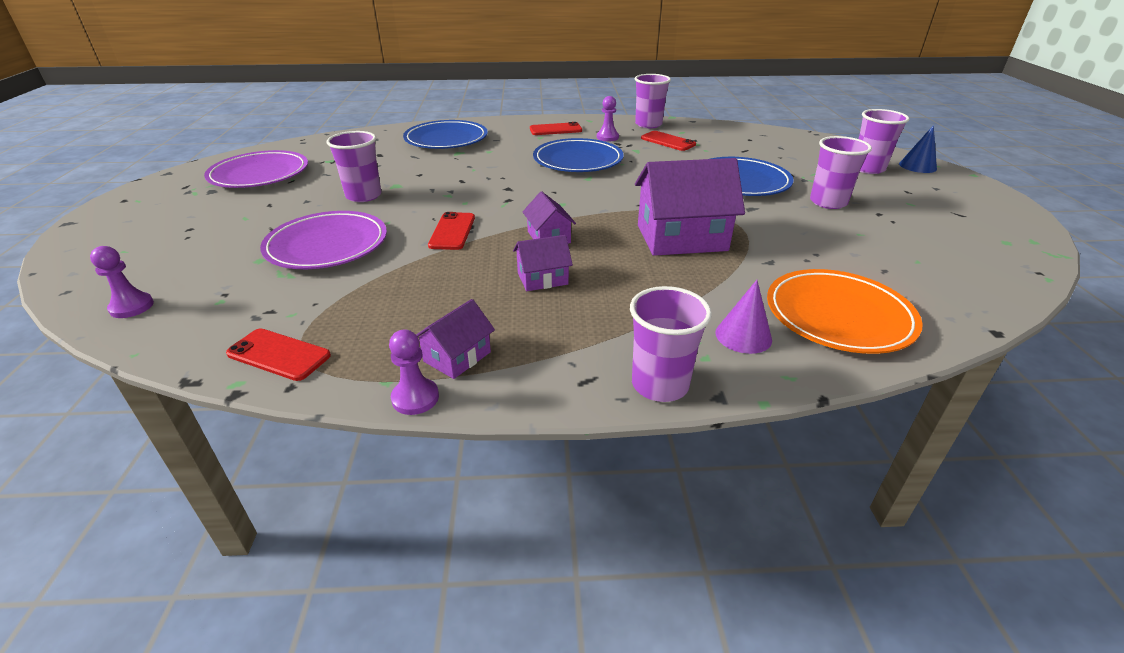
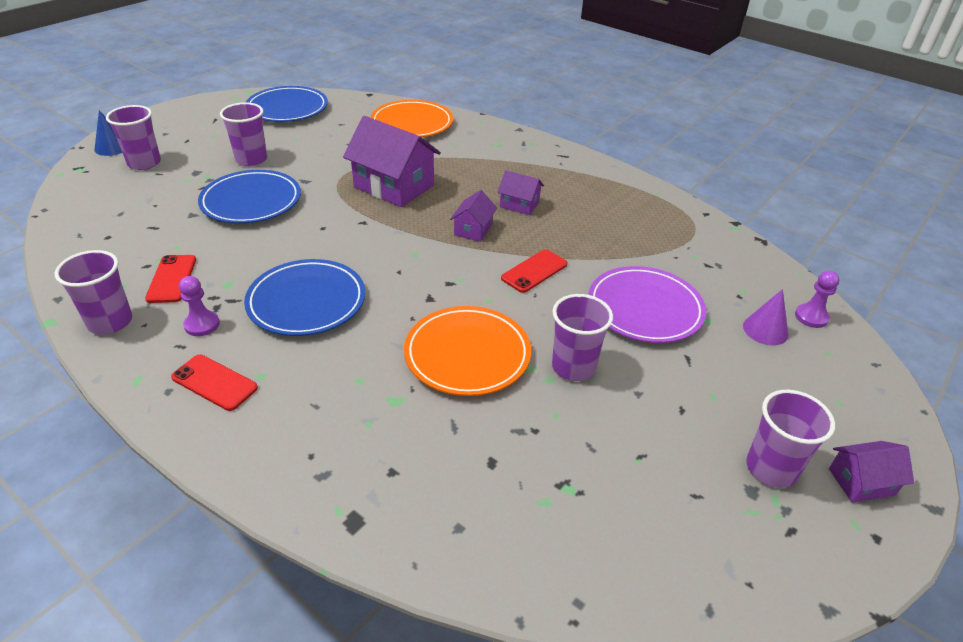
camera: 140 degrees left, 5 degrees up
purple plate [204,150,308,188] -> none
red phone [226,328,331,381] -> none
purple pawn [389,330,439,415] -> none
blue plate [403,120,488,149] -> blue plate moved to [246,86,328,122]
purple house [416,299,495,379] -> purple house moved to [829,441,914,503]
purple cup [630,286,712,402] -> purple cup moved to [746,390,835,488]
purple cone [715,280,772,354] -> purple cone moved to [743,289,789,346]
none -> orange plate [404,306,531,396]

